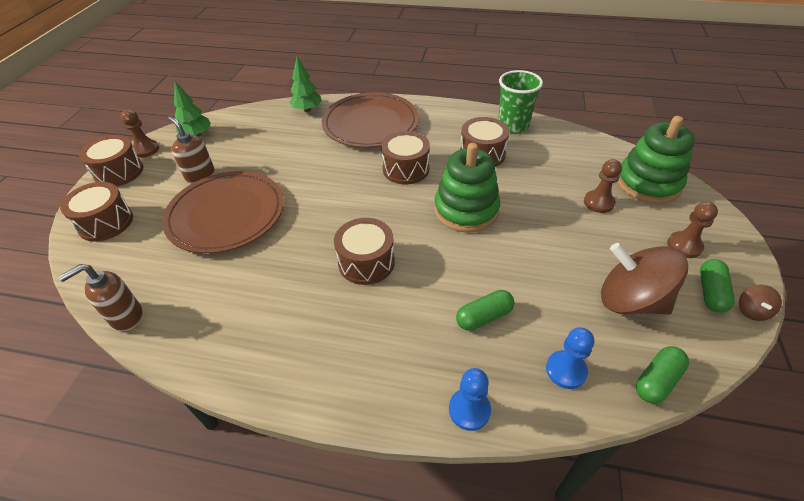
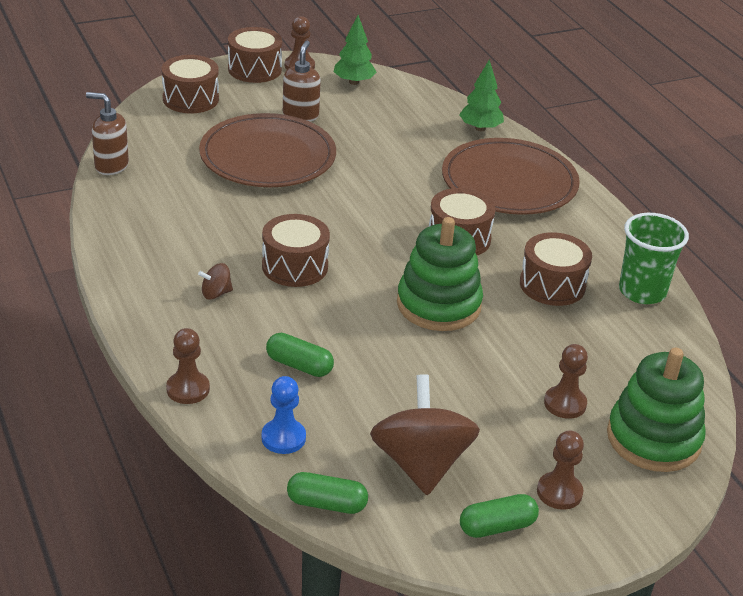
camera: 50 degrees right, 10 degrees down
blue pawn [449,368,491,431] -> brown pawn [166,328,210,404]
brown spinning top [739,285,782,321] -> brown spinning top moved to [198,263,233,300]

